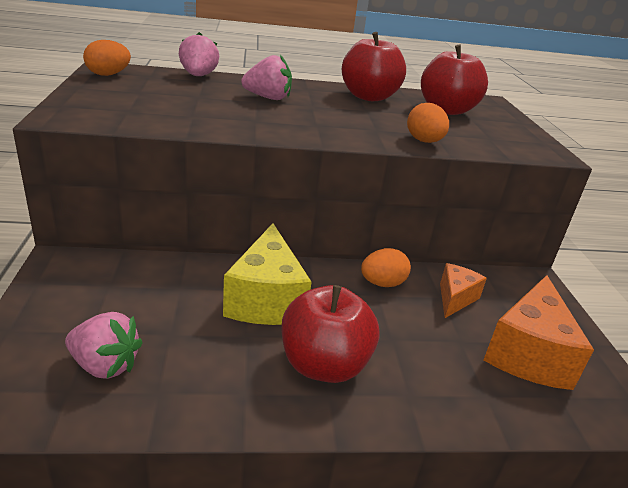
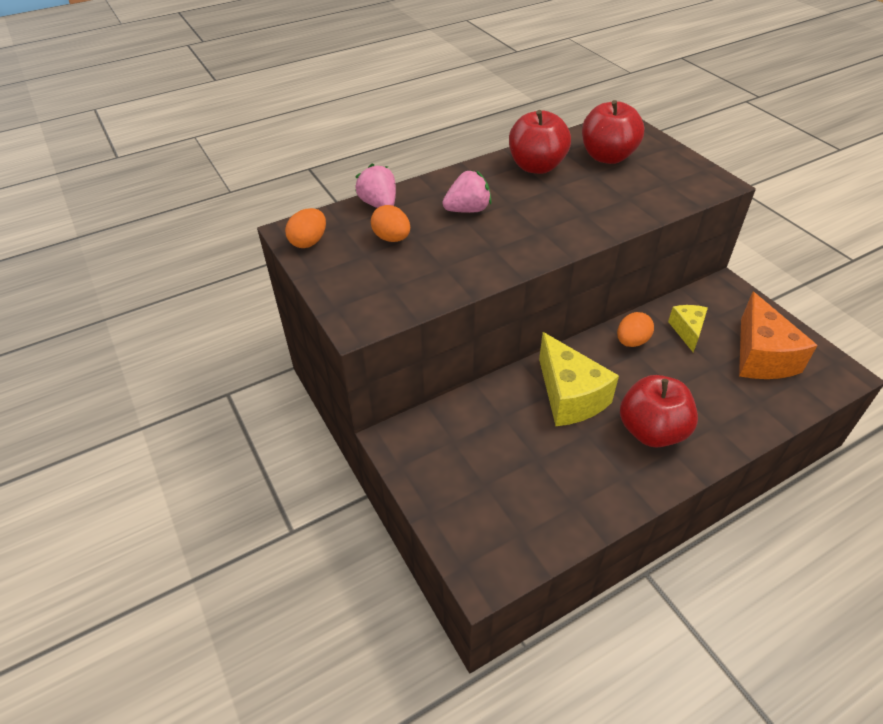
camera: 20 degrees left, 15 degrees up
pink strawberry [65,312,143,379] -> none
orange egg [407,103,449,143] -> orange egg moved to [371,205,410,242]
orange cheese [440,263,487,318] -> yellow cheese [668,305,708,352]

